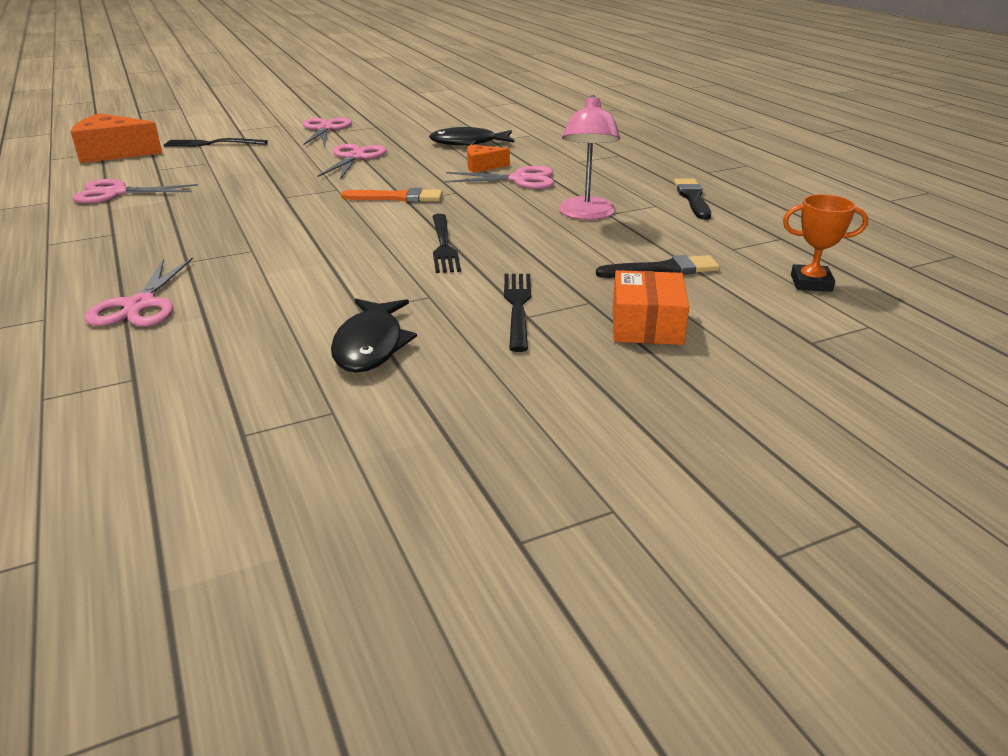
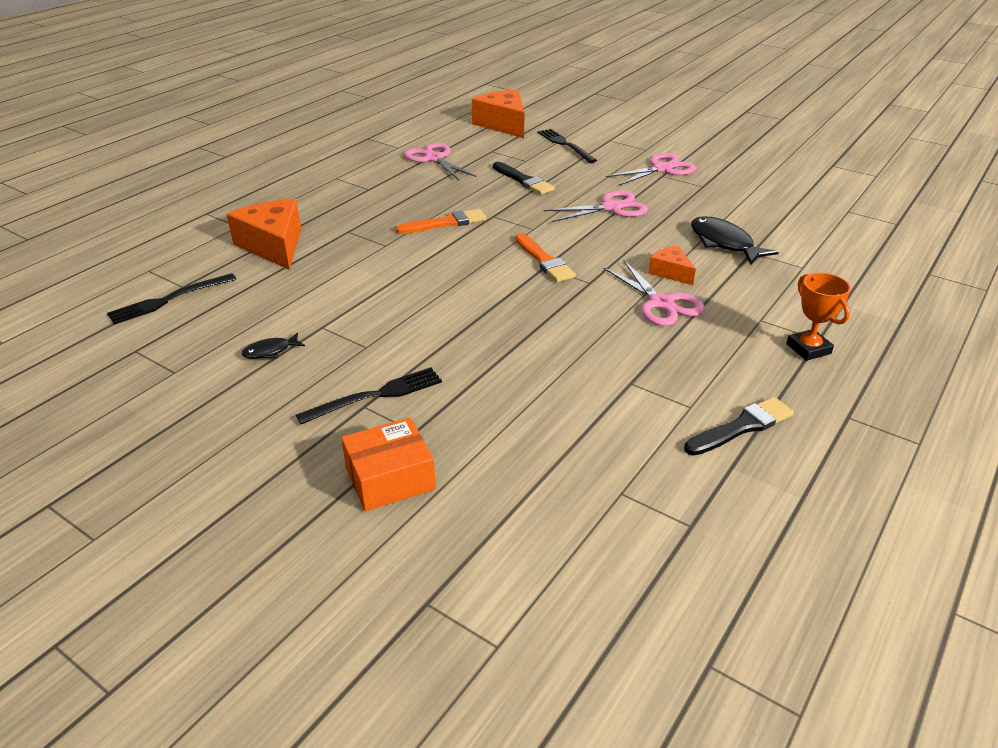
camera: 60 degrees right, 5 degrees up
pink scissors [85,257,193,326] -> orange cheese [227,199,301,270]
black fish [331,299,417,372] -> black fish [242,333,305,359], size x0.53
black fork [432,214,461,273] -> black fork moved to [107,273,237,325]
pink lamp [558,95,620,220] -> none
black brush [596,255,720,278] -> black brush moved to [493,162,555,195]
orange trophy [783,194,868,292] -> orange trophy moved to [786,273,851,361]
none -> orange brush [396,209,486,234]

